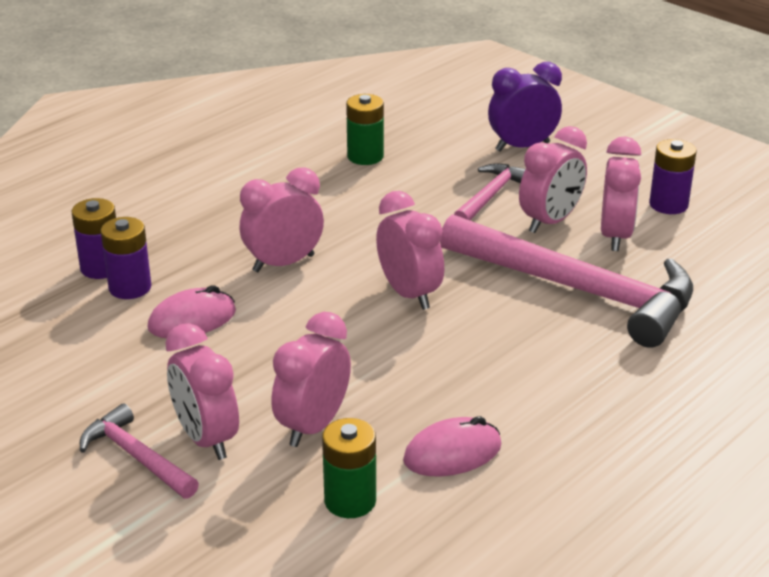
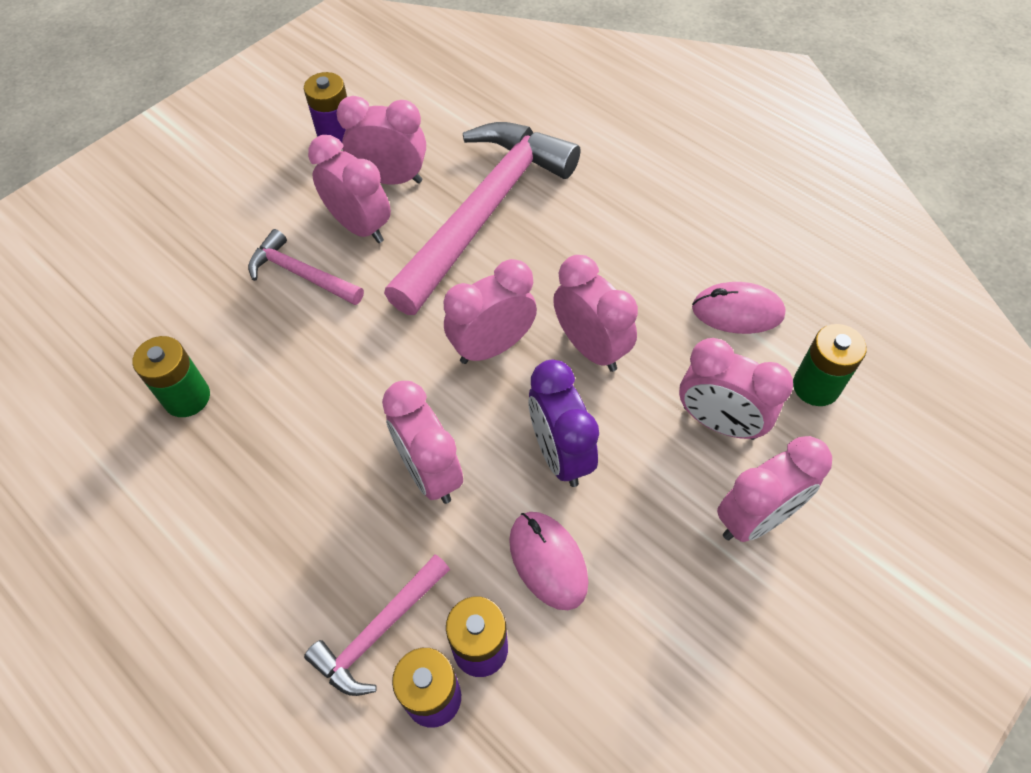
camera: 90 degrees left, 25 degrees up
pink hammer [80,403,199,499] -> pink hammer moved to [304,554,450,696]
pink mouse [403,416,501,476] -> pink mouse turned 60 degrees counterclockwise [692,282,786,334]
purple clock [488,62,562,151] -> purple clock moved to [528,360,599,487]
none -> pink clock [553,255,638,372]

